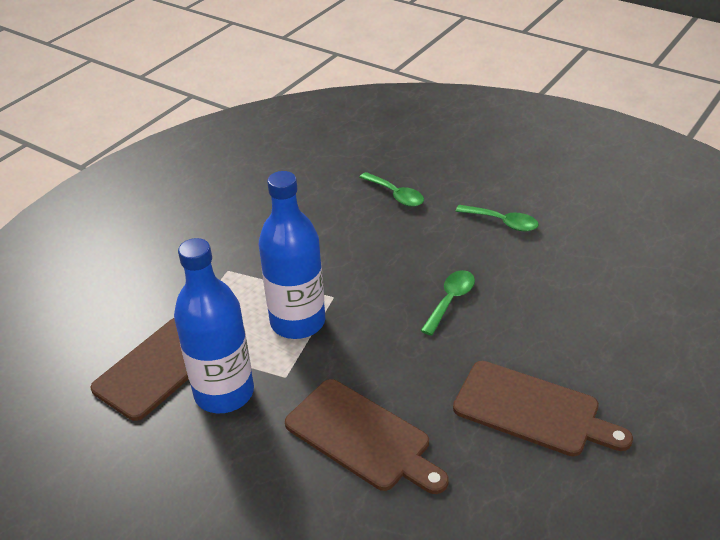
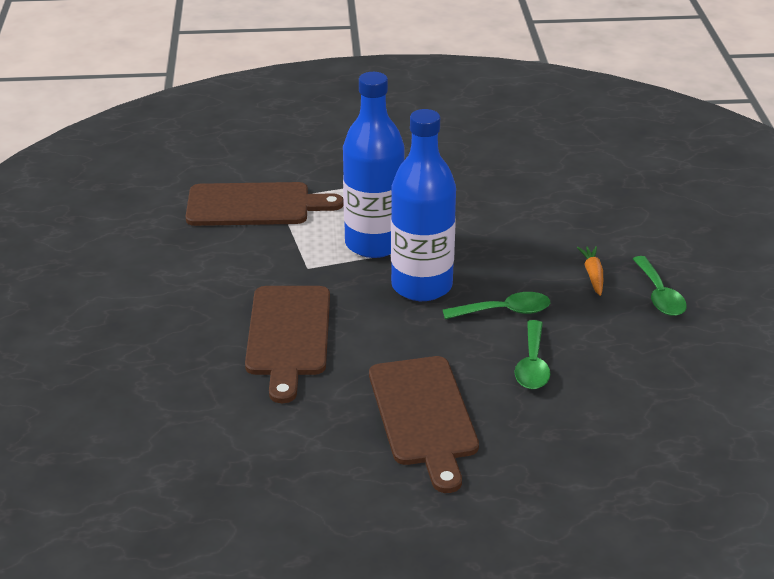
camera: 50 degrees right, 5 degrees down
blue bottle [174,238,254,413] -> blue bottle moved to [391,109,456,301]
green spoon [360,172,424,207] -> green spoon moved to [514,320,550,389]
none -> orange carrot [577,246,603,296]

